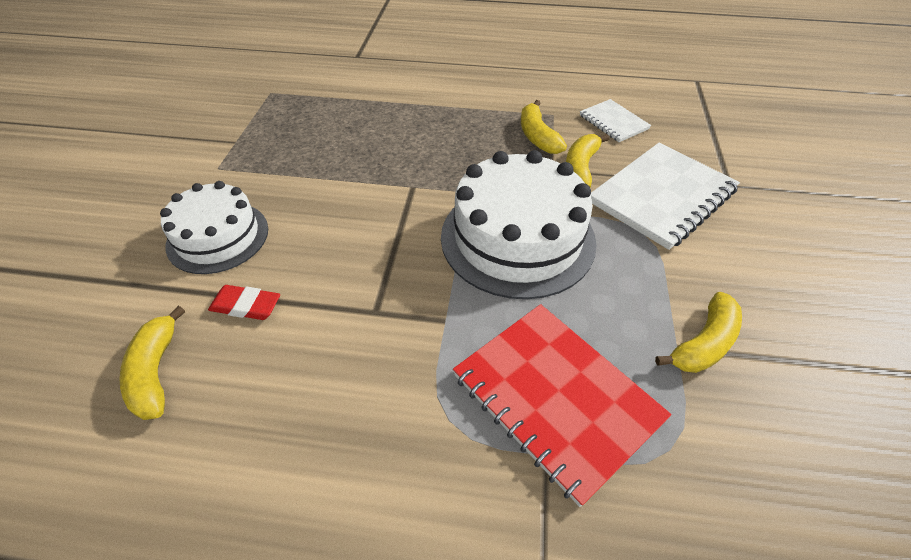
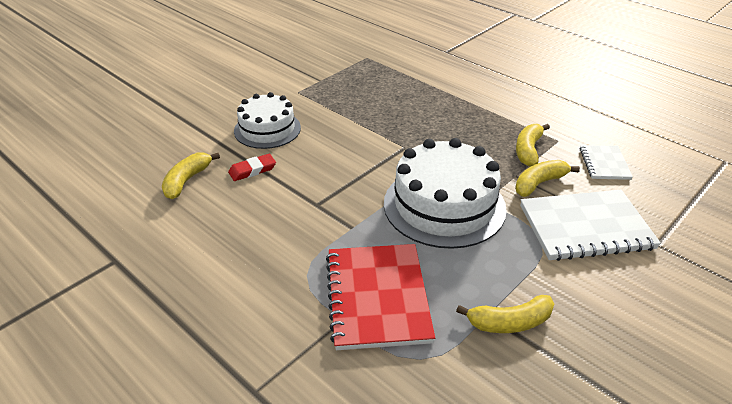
camera: 35 degrees right, 10 degrees down
red eraser [208,285,280,320] -> red eraser turned 75 degrees counterclockwise [228,154,276,181]

